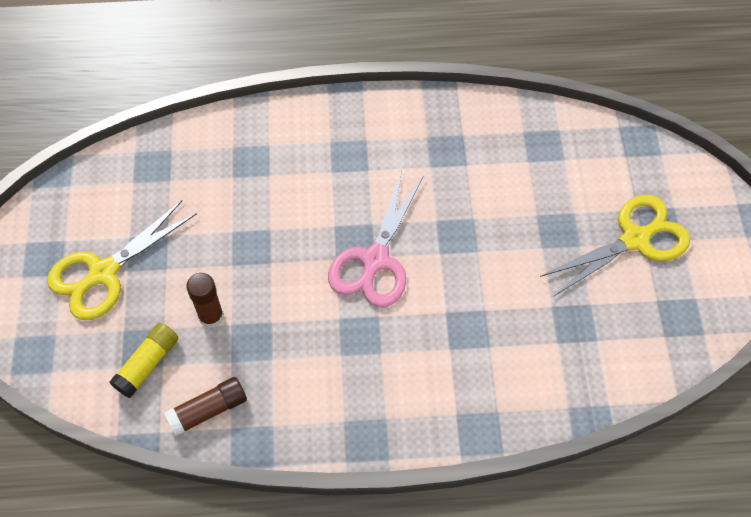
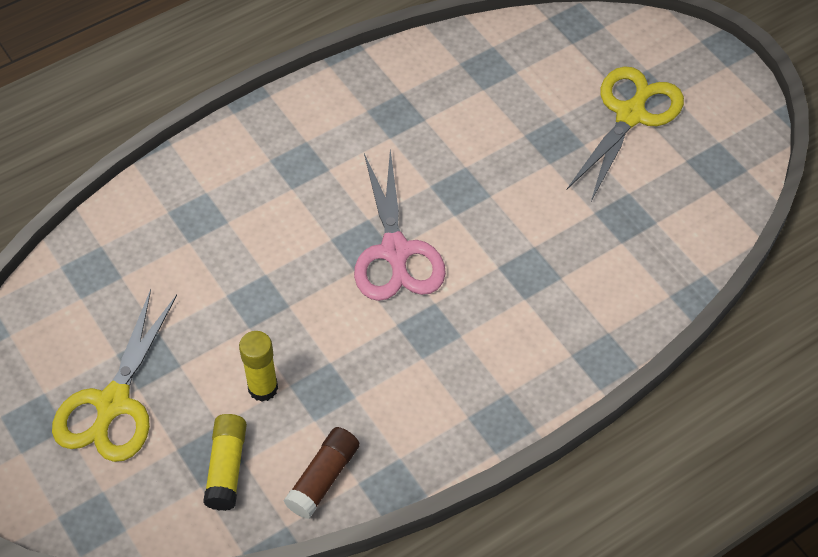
camera: 30 degrees left, 5 degrees down
brown glue stick [186,273,224,328] -> yellow glue stick [239,331,278,402]

